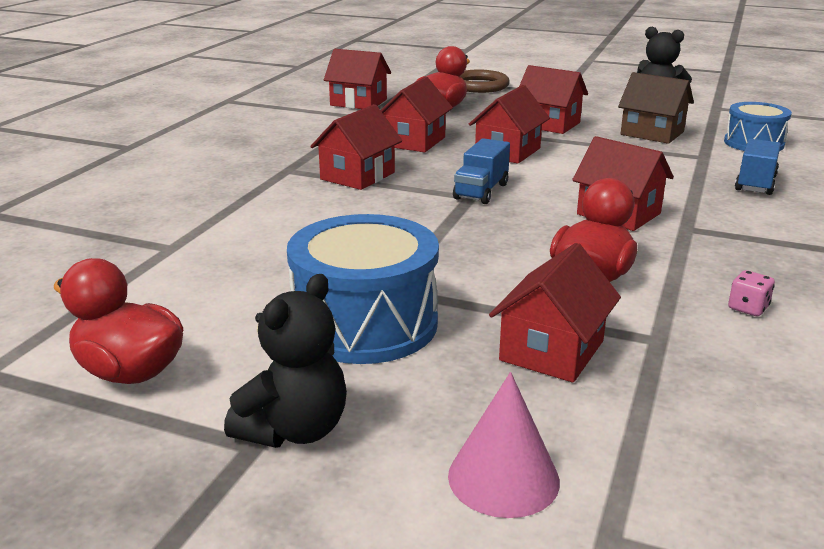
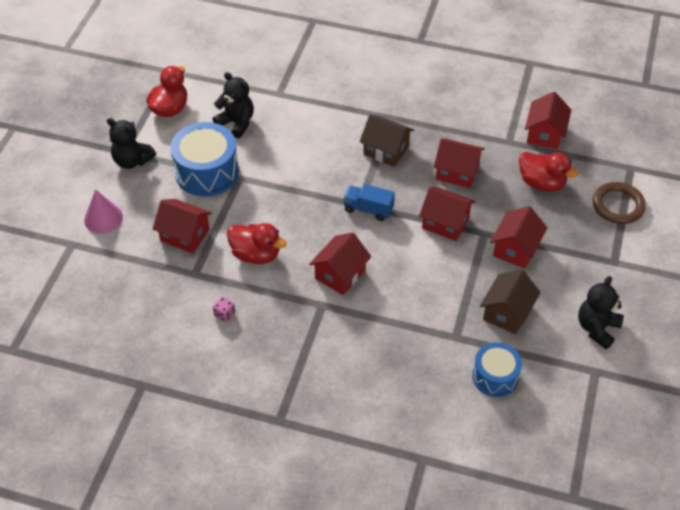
camera: 85 degrees right, 25 degrees up
red house [310,104,402,190] -> brown house [360,114,414,167]
blue truck [735,139,781,195] -> none
none -> black teddy bear [213,72,254,138]

